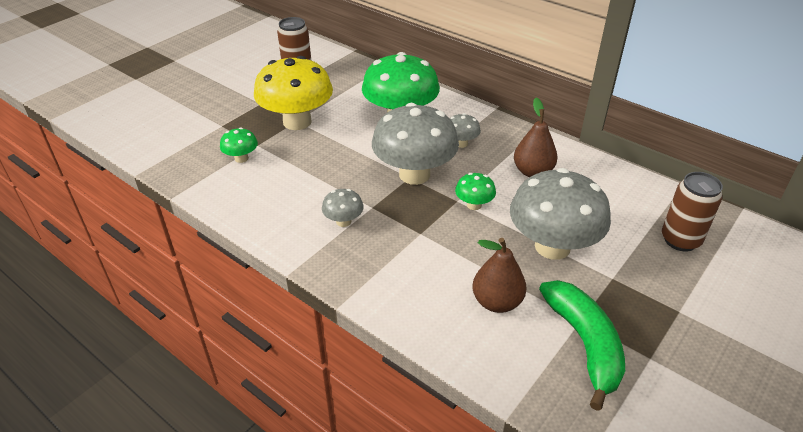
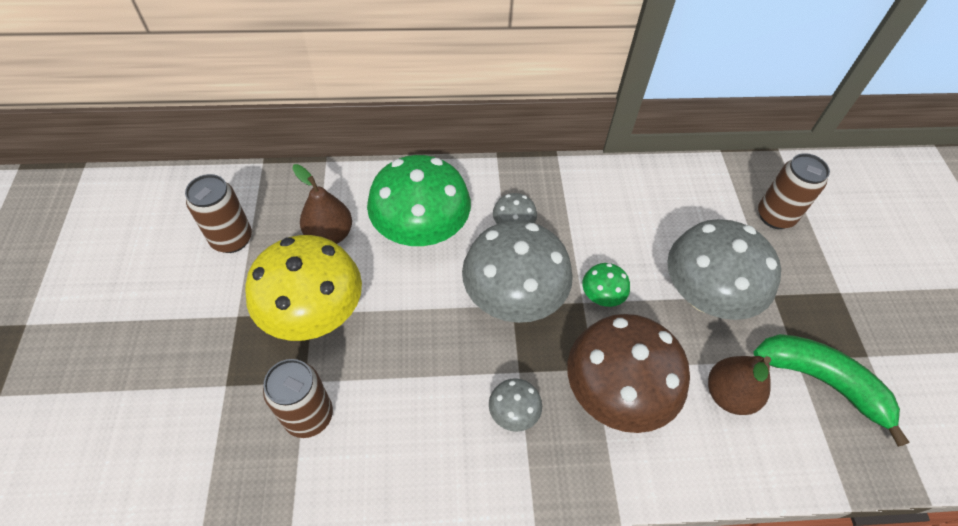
camera: 45 degrees left, 15 degrees up
green mushroom [220,128,258,163] -> brown can [263,359,333,438]
brown pear [514,98,558,177] -> brown pear moved to [292,164,352,244]
none -> brown mushroom [567,314,690,433]

